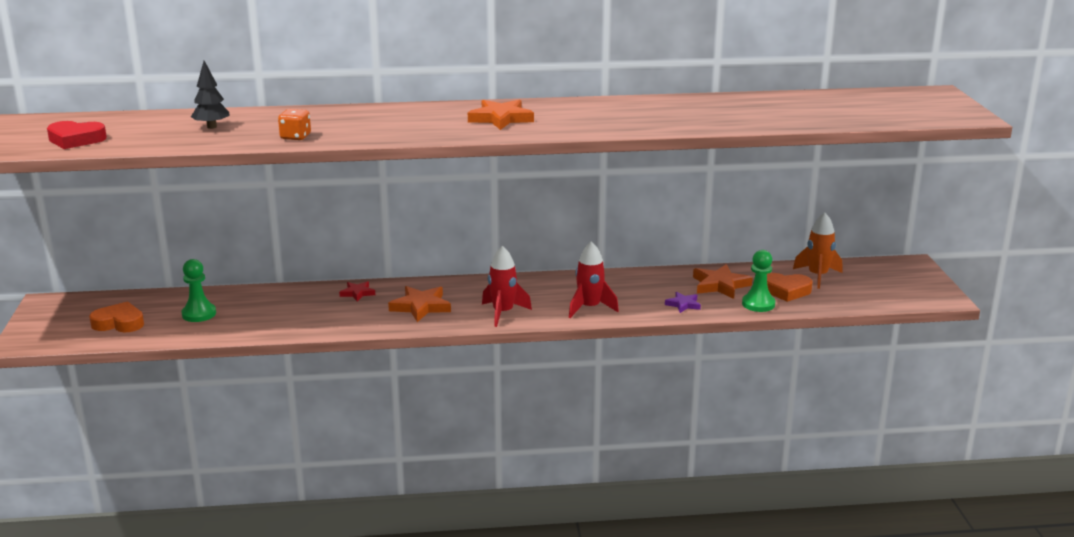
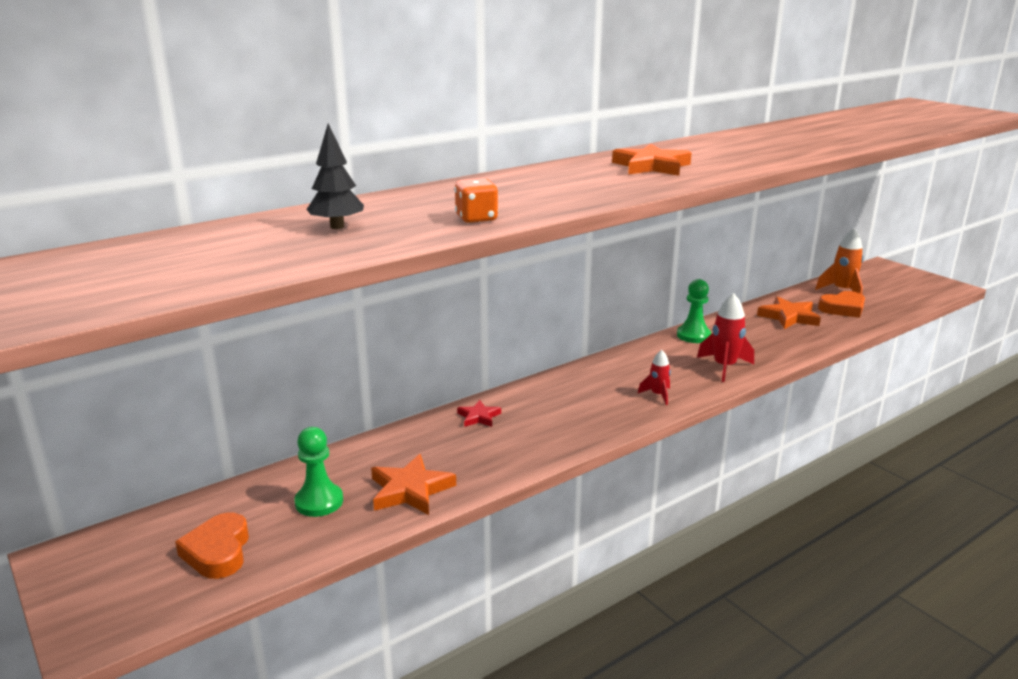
camera: 30 degrees left, 0 degrees up
red heart [47,121,107,149] -> none
orange heart [89,301,144,332] -> orange heart turned 75 degrees counterclockwise [175,512,249,579]
orange star [388,286,451,322] -> orange star moved to [371,454,456,515]
red rocket [482,246,532,327] -> red rocket [638,350,671,405], size x0.59
purple star [665,292,701,313] -> none
green pawn [742,250,775,312] -> green pawn moved to [677,279,711,343]

